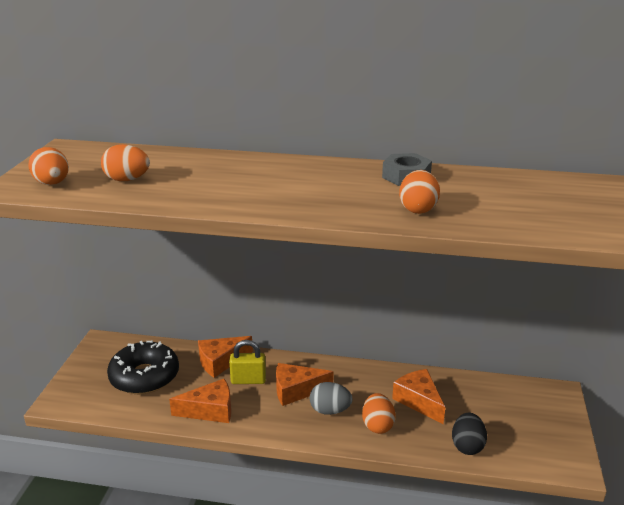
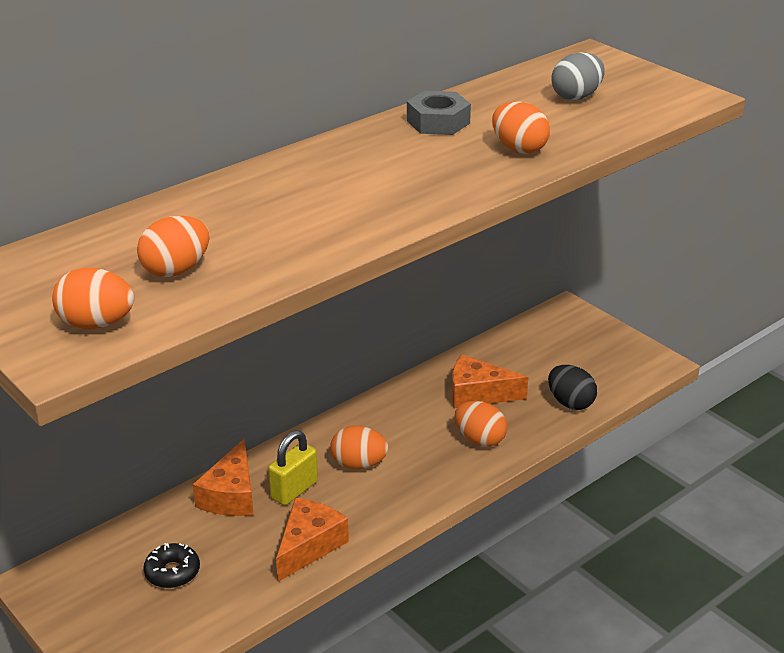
camera: 50 degrees left, 5 degrees up
black donut [107,341,179,394] -> black donut [143,543,200,588], size x0.50
orange cheese [276,363,334,406] -> orange egg [330,426,388,469]
grey egg [310,382,352,415] -> grey egg moved to [552,52,605,101]

